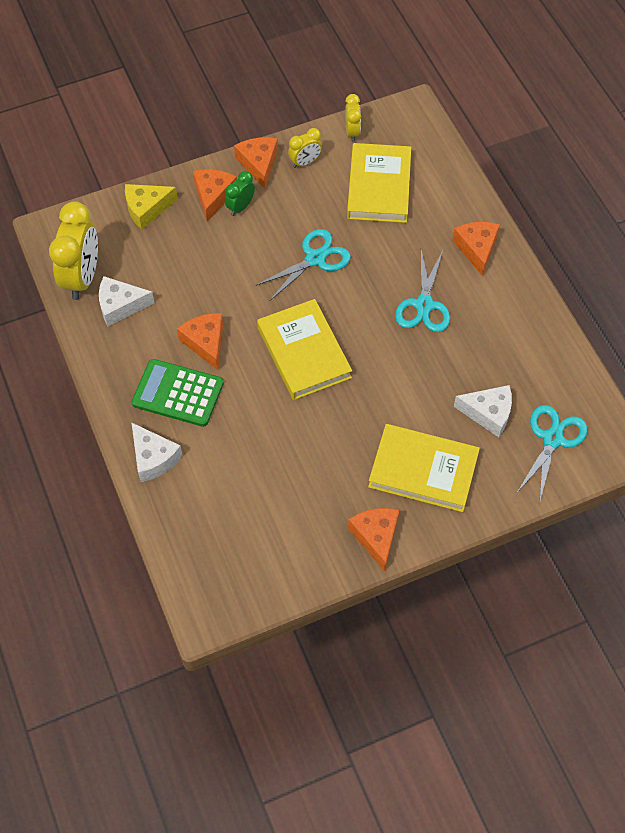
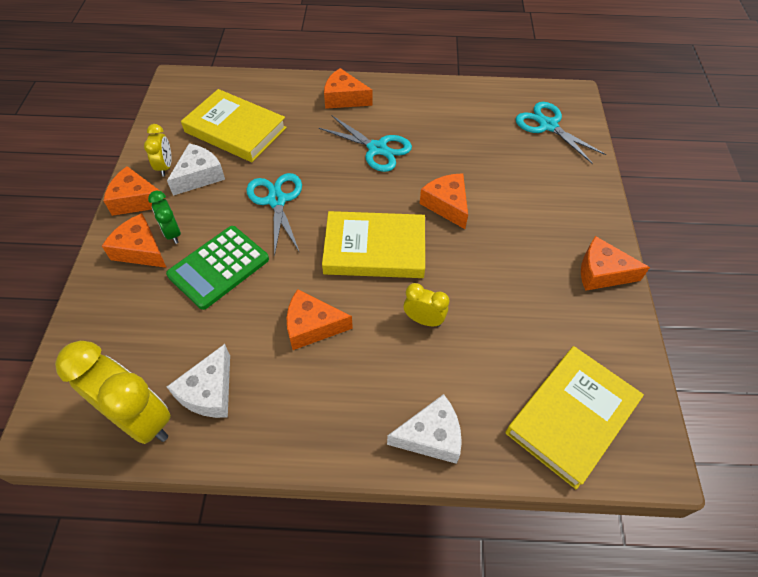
camera: 65 degrees left, 5 degrees down
yellow cheese [125,184,178,230] -> none
green calculator [131,359,224,427] -> green calculator moved to [166,226,269,310]
yellow clock [345,94,361,142] -> yellow clock moved to [404,283,449,327]
yellow book [368,424,480,512] -> yellow book moved to [506,346,644,490]
white cheese [454,385,512,437] -> white cheese moved to [167,143,225,196]
none -> orange cheese [420,173,468,229]

